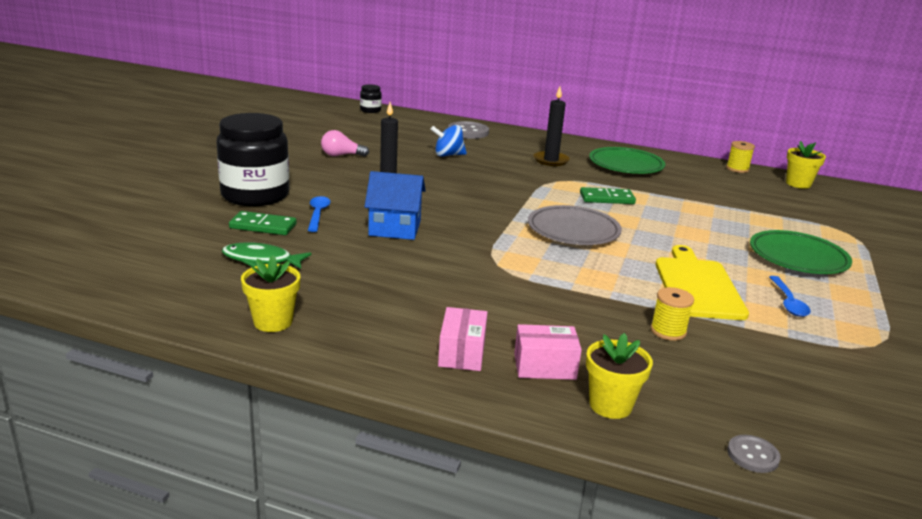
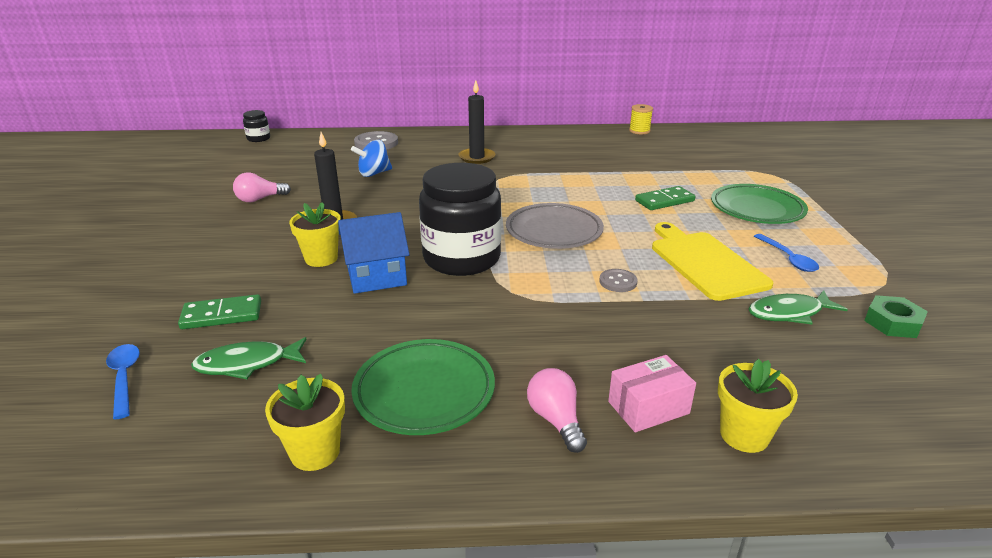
camera: 20 degrees left, 5 degrees up
black jar [216,113,289,206] -> black jar moved to [419,163,501,276]
blue spoon [308,196,331,232] -> blue spoon moved to [106,344,140,420]
pink box [438,307,488,371] -> pink light bulb [527,368,587,453]
green domino [580,187,636,204] -> green domino moved to [635,186,695,210]
green plate [589,147,665,174] -> green plate moved to [351,339,495,435]
yellow spool [651,287,694,341] -> none
grey button [727,435,781,473] -> grey button moved to [599,269,638,292]
yellow flower pot [786,141,826,189] -> yellow flower pot moved to [289,202,341,267]
none -> green fish [748,290,848,324]
none -> green nut [864,295,928,338]

